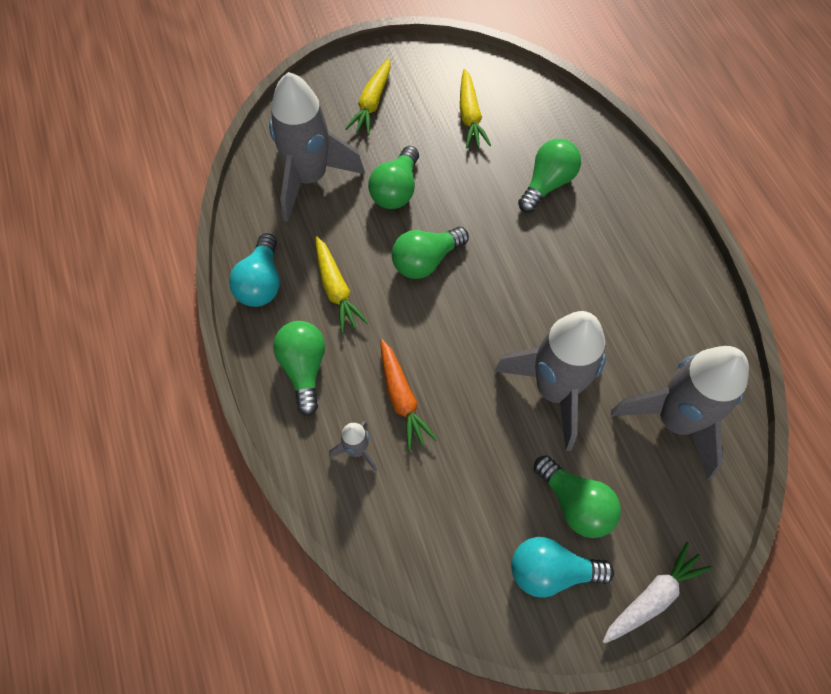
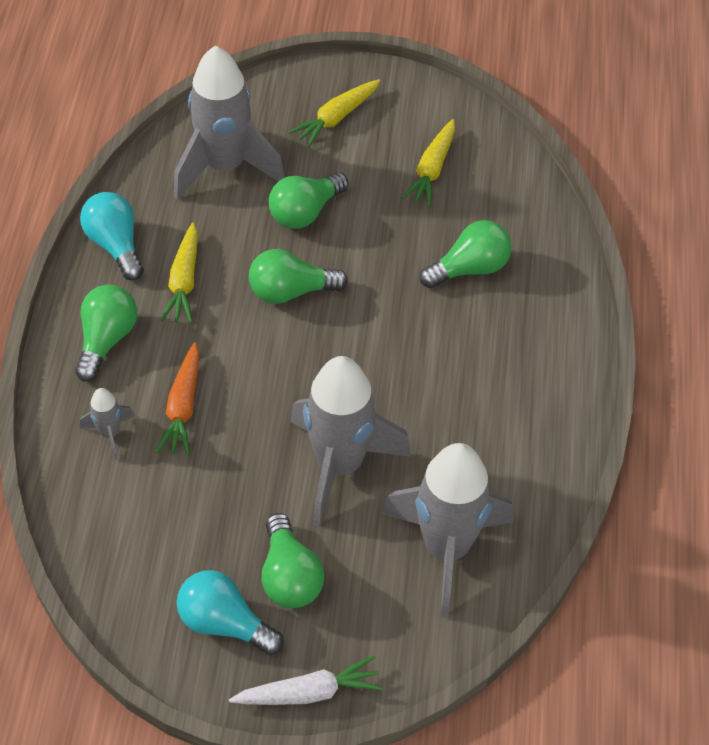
camera: 25 degrees right, 10 degrees down
turquoise light bulb [229,233,280,307] -> turquoise light bulb turned 120 degrees clockwise [80,192,144,281]

